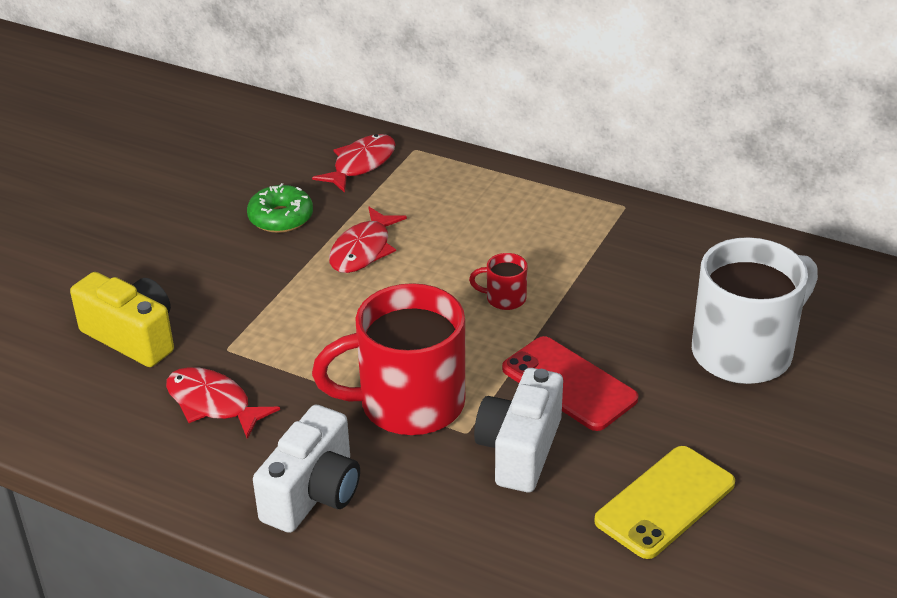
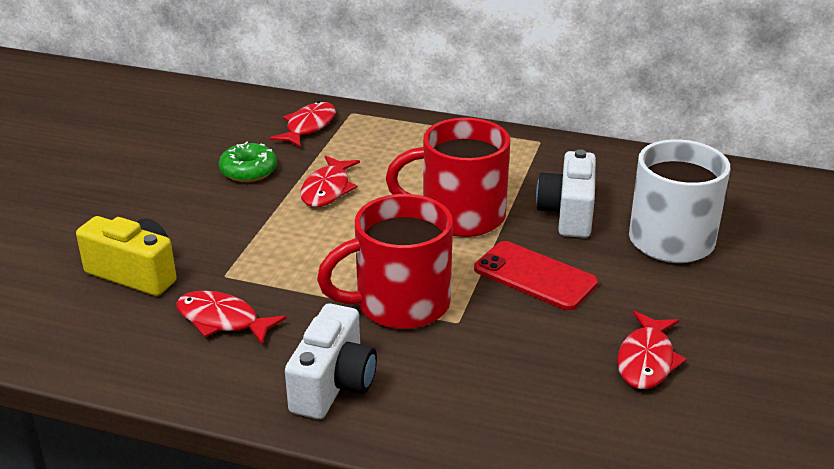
camera: 10 degrees left, 5 degrees down
red mug [469,253,527,310] -> red mug [386,118,510,237], size x2.40
white camera [474,368,563,492] -> white camera moved to [536,149,596,238]
yellow phone [594,446,735,559] -> red fish [617,311,687,389]

